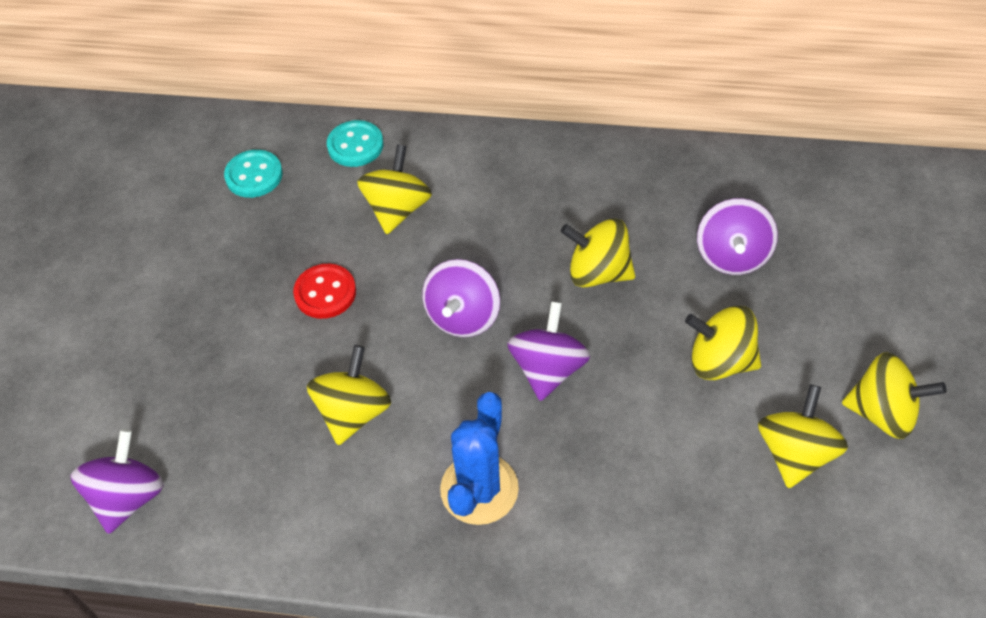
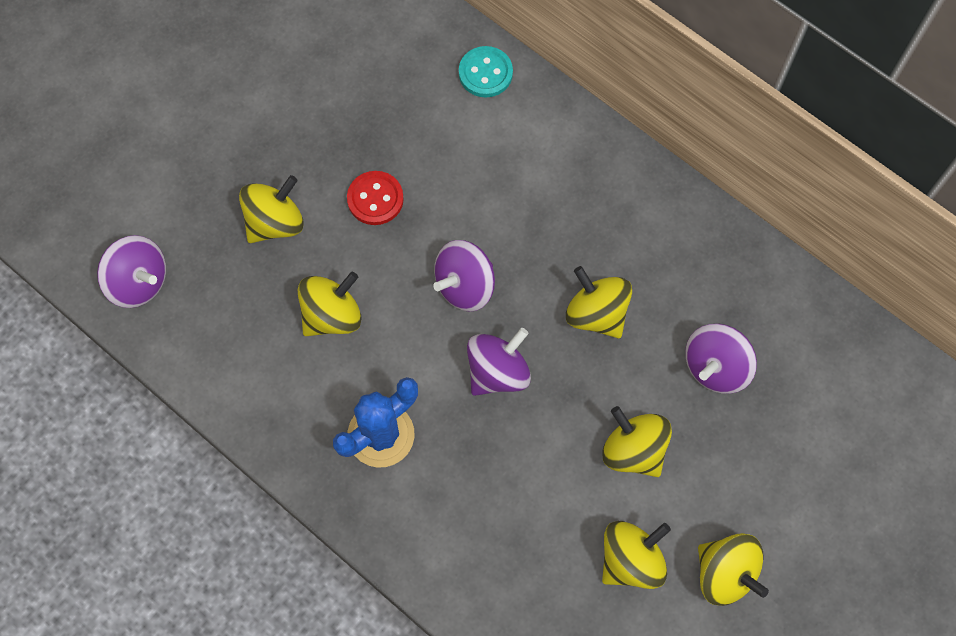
camera: 30 degrees right, 15 degrees up
purple spinning top [71,429,164,534] -> purple spinning top turned 75 degrees clockwise [97,235,166,308]
turquoise button [224,150,283,198] -> none
yellow spinning top [357,144,432,234] -> yellow spinning top moved to [239,175,304,243]

